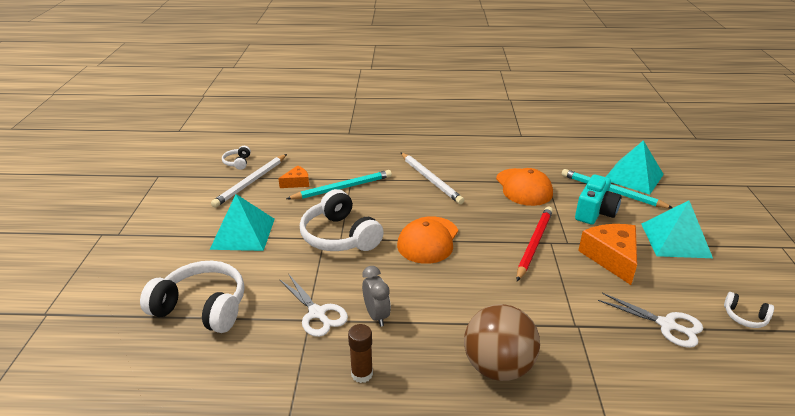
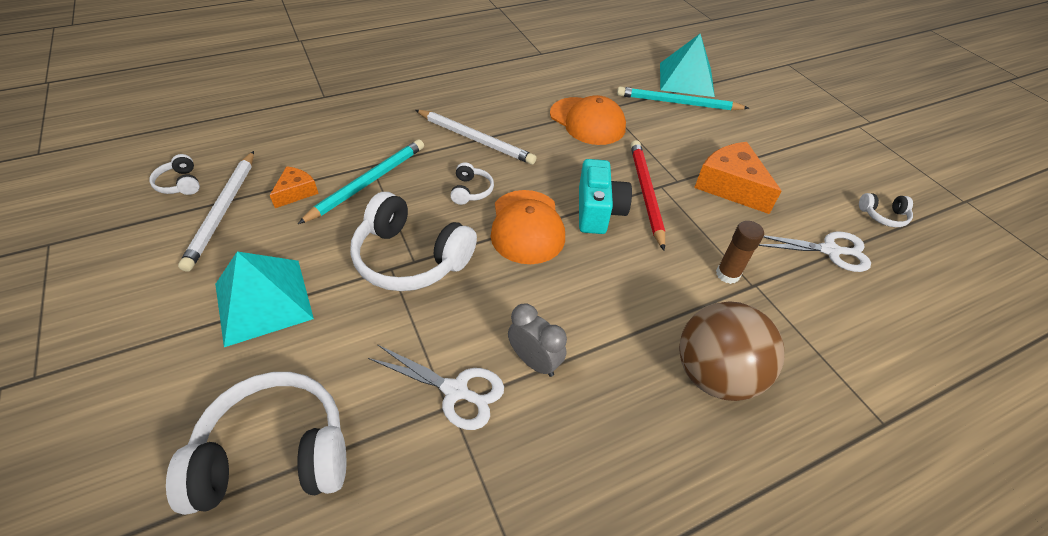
camera: 30 degrees left, 15 degrees up
brown glue stick [348,324,373,383] -> brown glue stick moved to [716,221,764,284]
turquoise camera [575,175,622,224] -> turquoise camera moved to [579,159,632,234]
turquoise pyramid [642,201,713,258] -> none
none -> white headphones [450,162,494,205]

